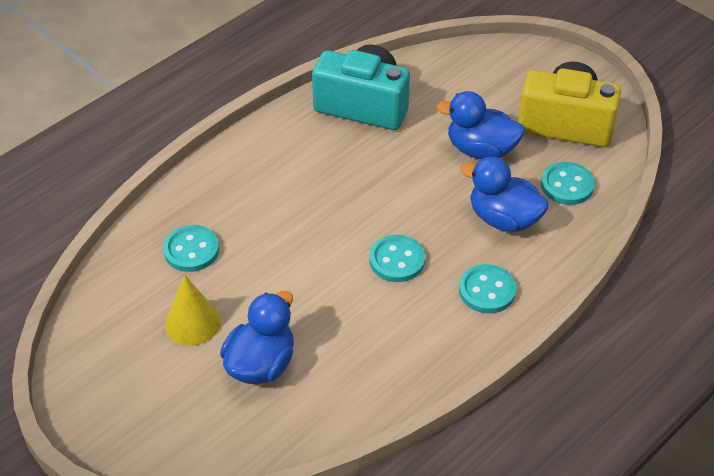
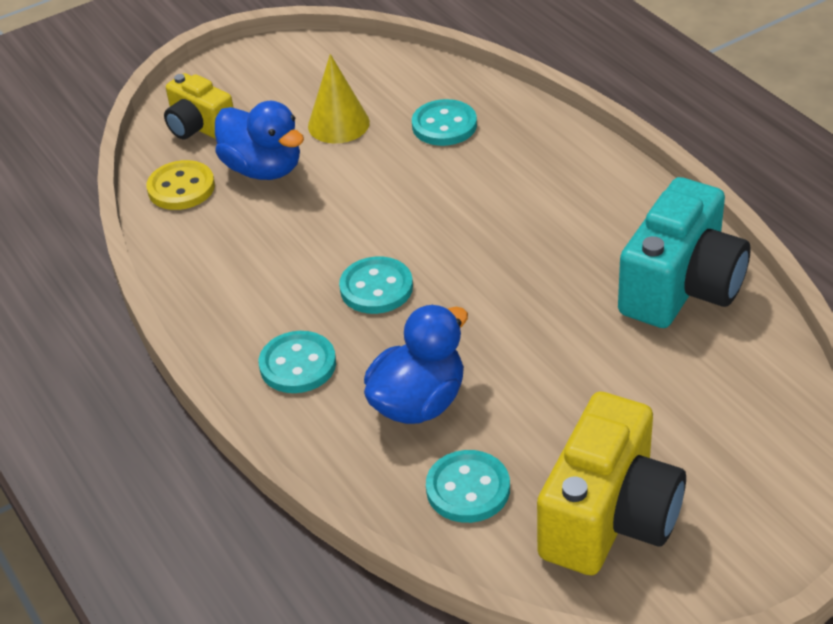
camera: 105 degrees right, 5 degrees down
blue duck [436,91,525,159] -> none
none -> yellow button [146,160,215,210]
none -> yellow camera [164,73,233,139]

